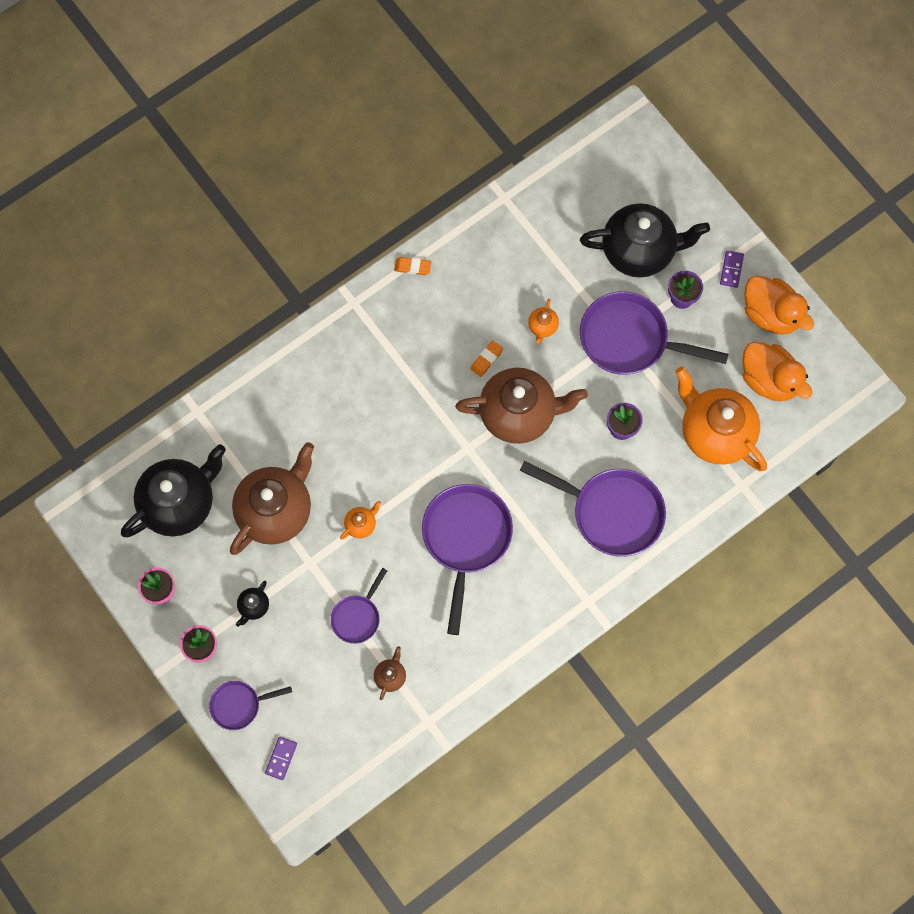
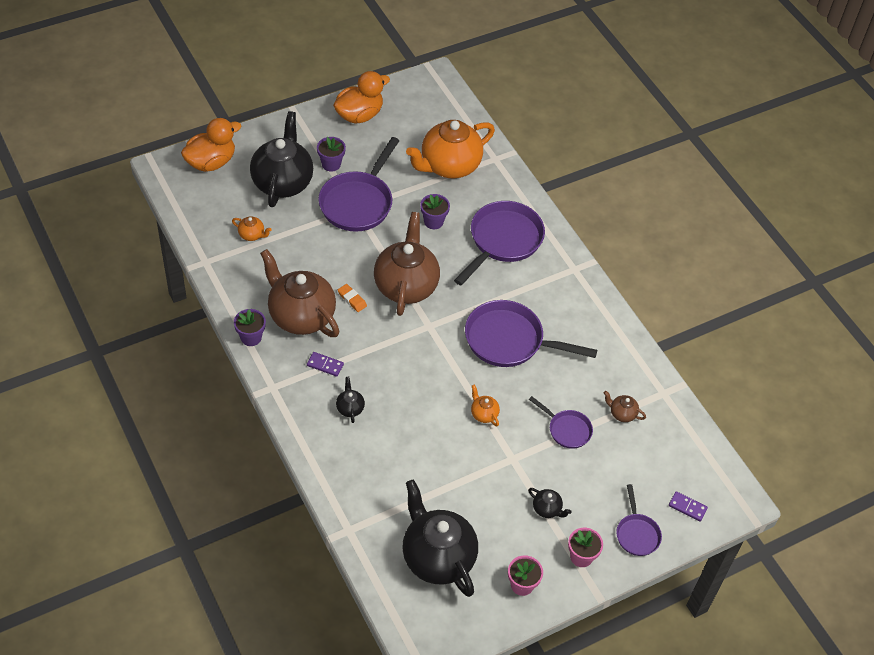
camera: 85 degrees left, 20 degrees down
brown teapot [230,442,314,555] -> brown teapot moved to [260,249,339,337]
orange eraser [394,257,431,275] -> purple flower pot [234,309,266,346]
orange teapot [528,299,559,343] -> orange teapot moved to [232,216,272,241]
purple domino [720,250,744,288] -> purple domino moved to [307,352,344,377]
orange duck [742,342,812,402] -> orange duck moved to [181,118,241,172]
none -> black teapot [336,377,365,423]

